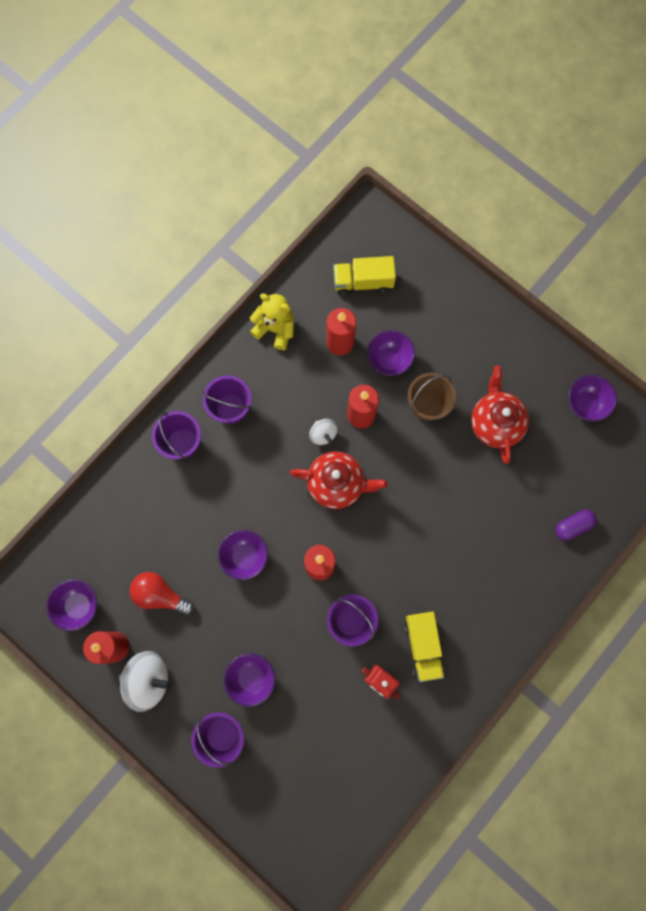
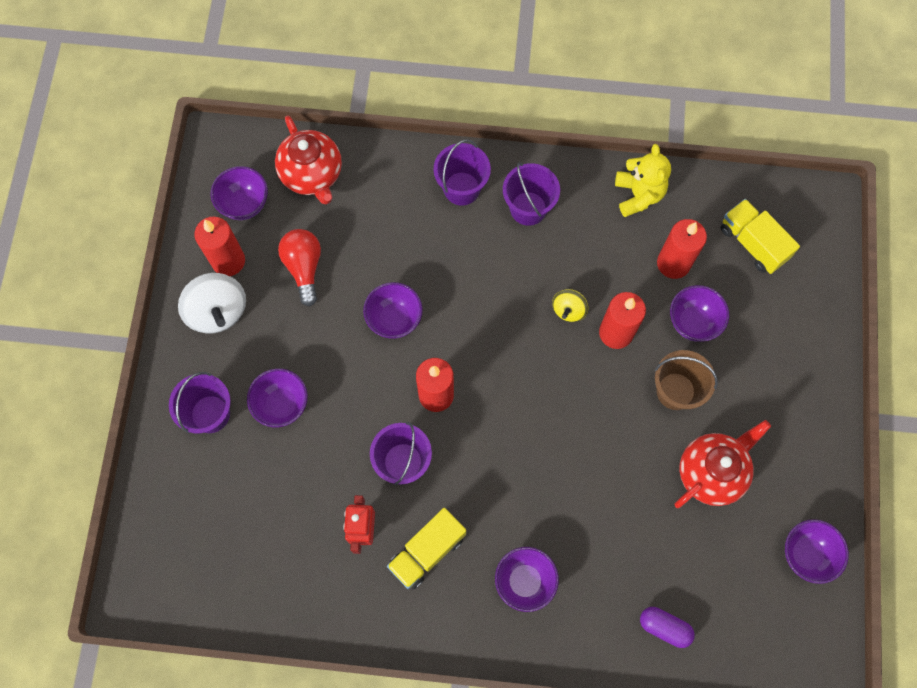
camera: 55 degrees right, 5 degrees down
red teapot [290,451,388,509] -> red teapot moved to [275,115,342,204]
white spinning top [309,419,338,445] -> yellow spinning top [552,289,588,322]
none -> purple bowl [495,547,559,612]

